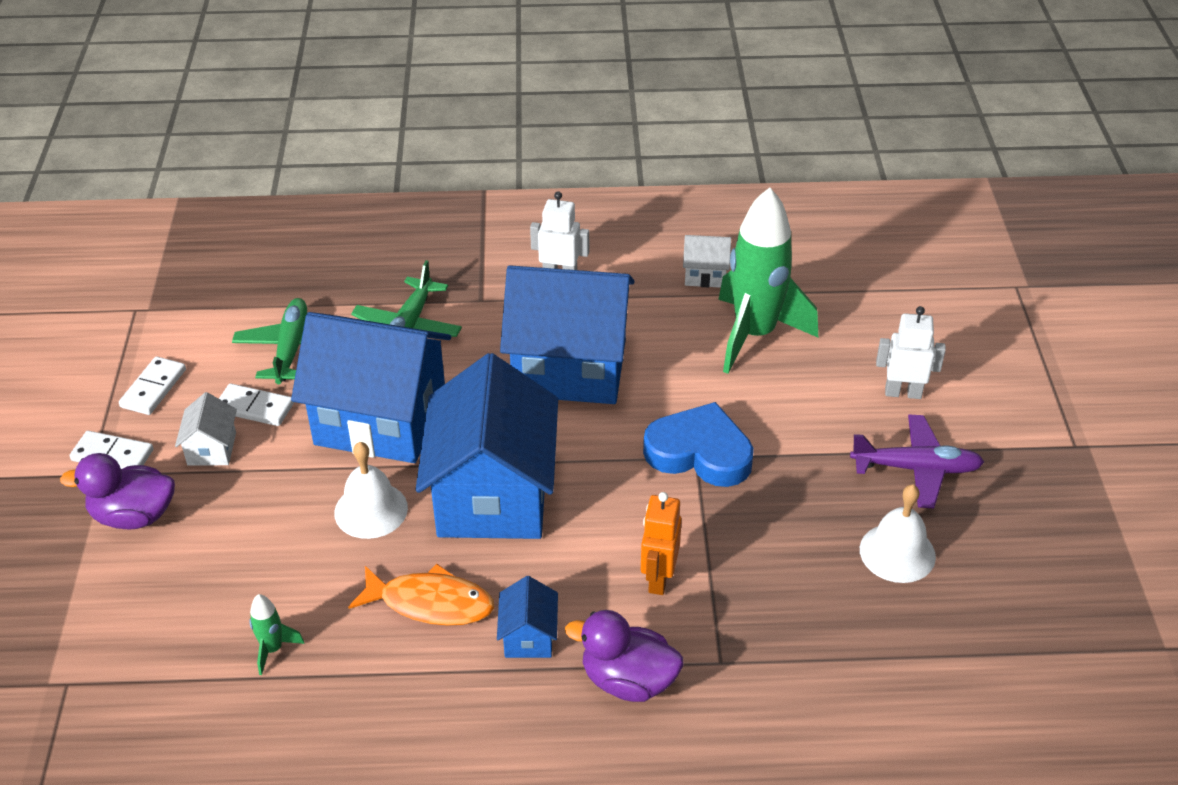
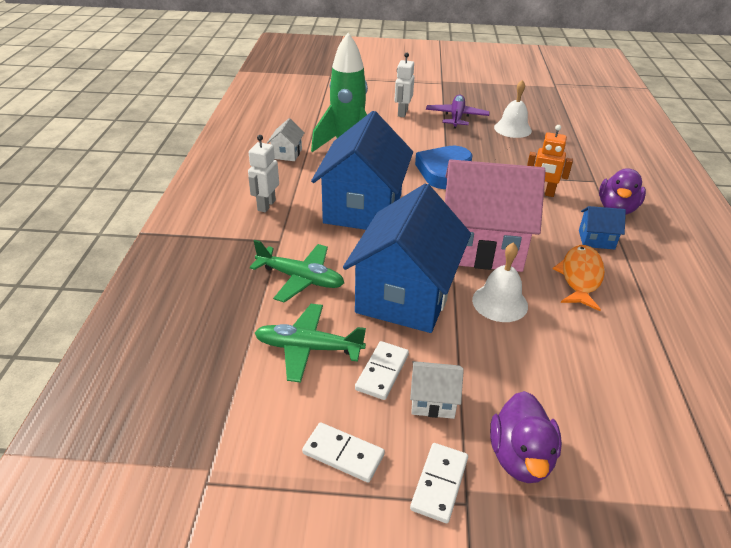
camera: 85 degrees left, 5 degrees down
green rocket [249,594,304,675] -> none
blue house [416,353,558,539] -> pink house [445,160,546,272]

